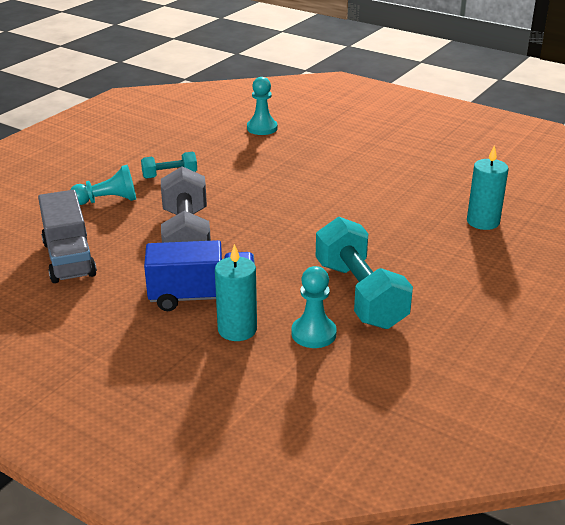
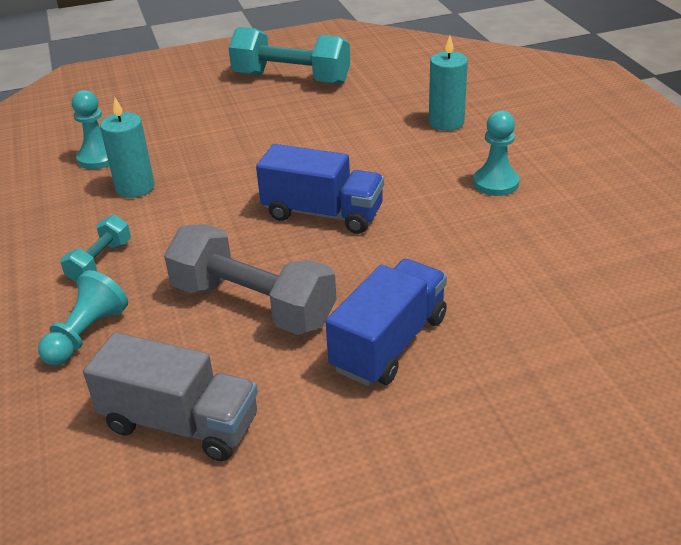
camera: 50 degrees left, 5 degrees up
turquoise candle [215,244,257,341] -> turquoise candle moved to [100,97,154,198]
turquoise pawn [291,266,337,348] -> turquoise pawn moved to [473,111,520,196]
turquoise dumbbell [316,217,413,329] -> turquoise dumbbell moved to [228,27,350,84]
none -> blue truck [256,144,384,234]

